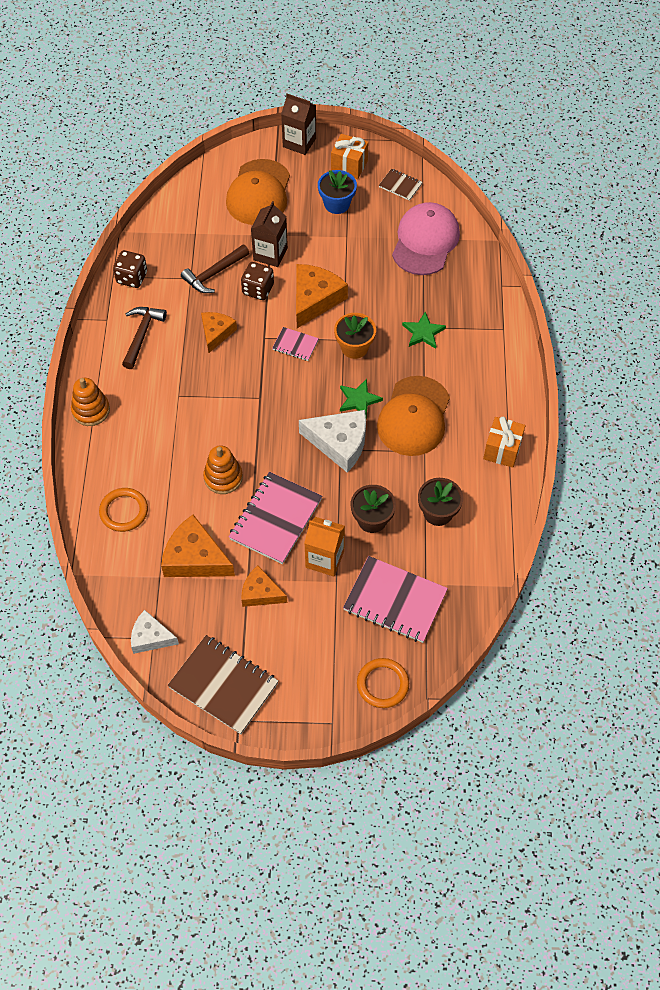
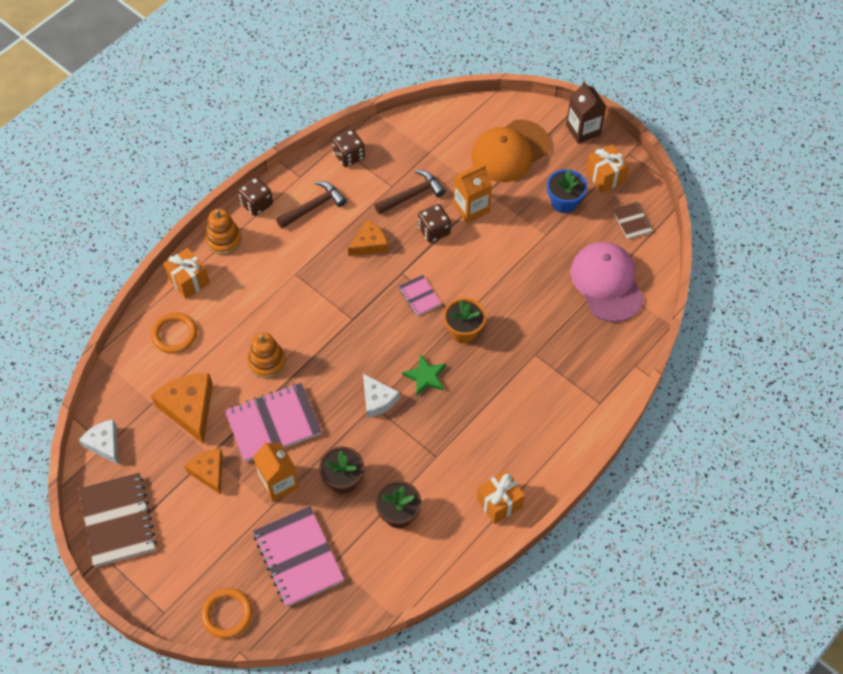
camera: 40 degrees right, 0 degrees up
brown hammer [181,245,249,293] -> brown hammer turned 150 degrees clockwise [375,170,446,214]
brown carton [251,201,288,267] -> orange carton [453,165,492,223]
orange cheese [296,264,348,328] -> none
white cheese [299,410,366,473] -> white cheese [363,374,400,418], size x0.63
orange cap [377,376,450,456] -> none
pink cap [392,202,460,275] -> pink cap turned 75 degrees counterclockwise [571,242,644,322]
green star [402,312,446,349] -> none
none -> orange gift [163,248,210,299]
none -> brown dice [238,177,273,216]

